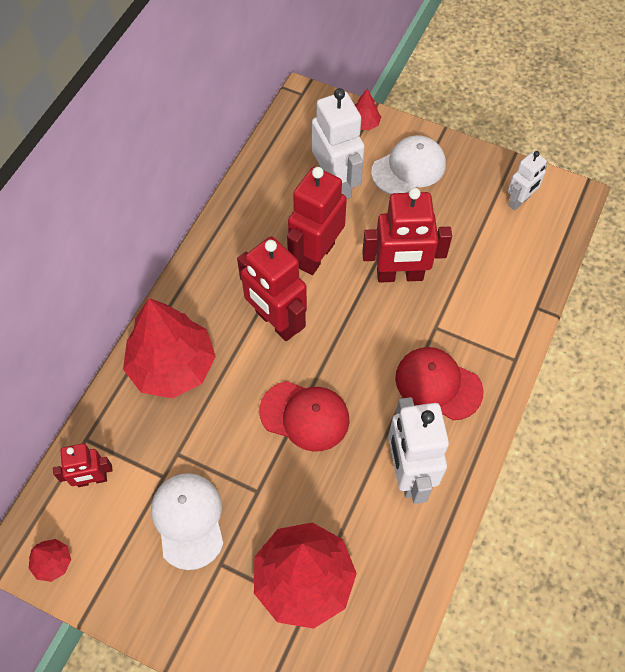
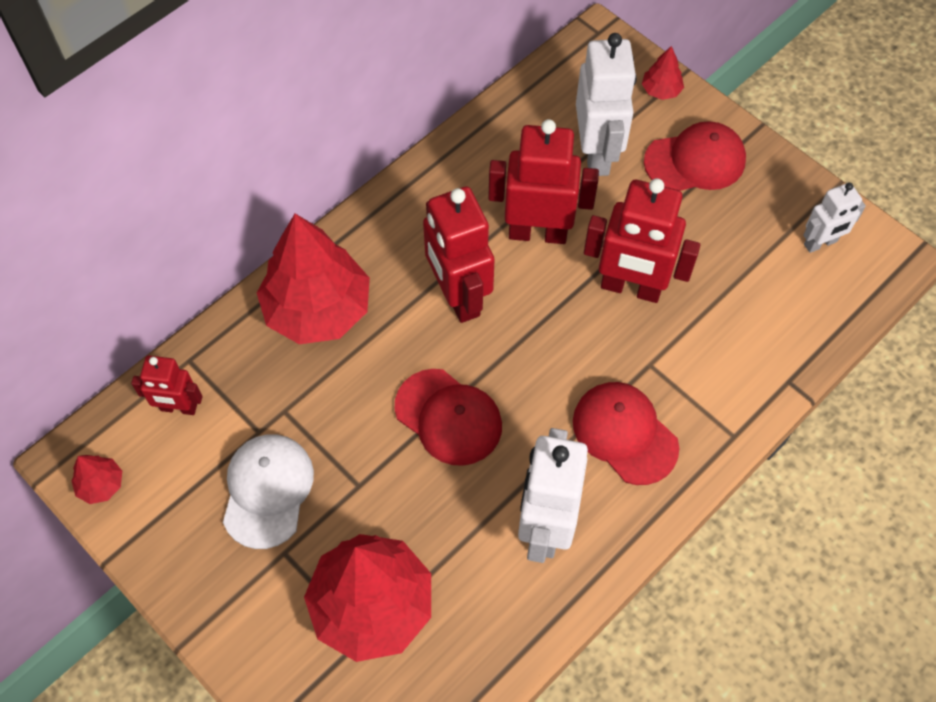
camera: 20 degrees right, 0 degrees up
red robot [287,167,347,275] -> red robot turned 45 degrees clockwise [488,119,599,244]
white cap [371,135,446,194] -> red cap [644,121,746,191]

